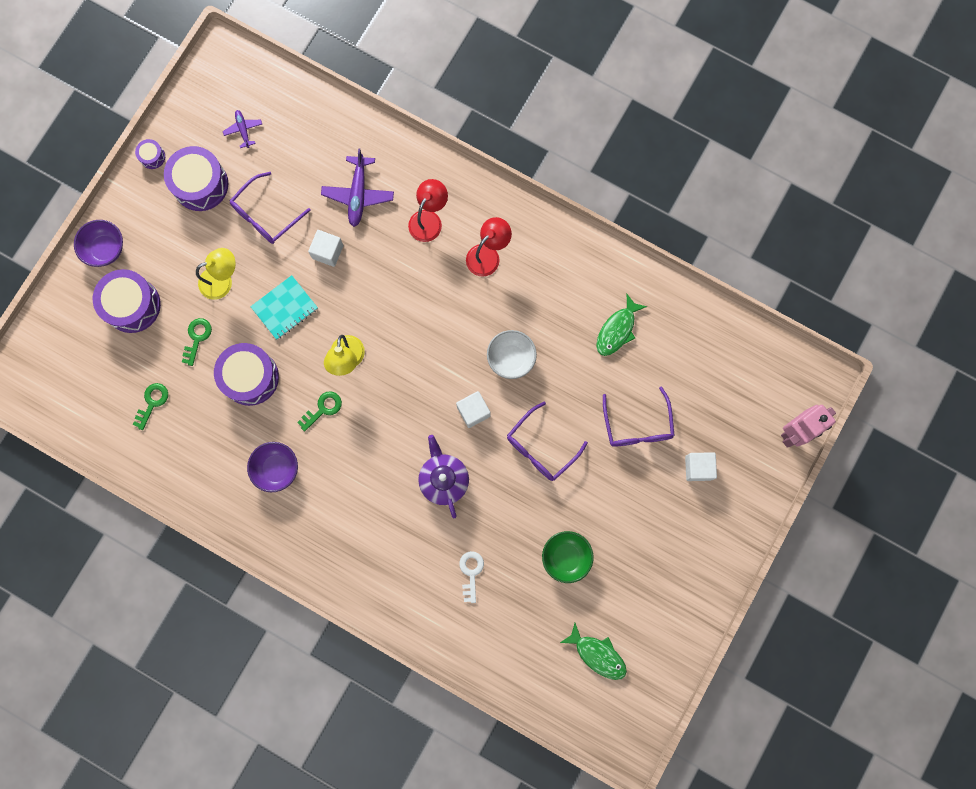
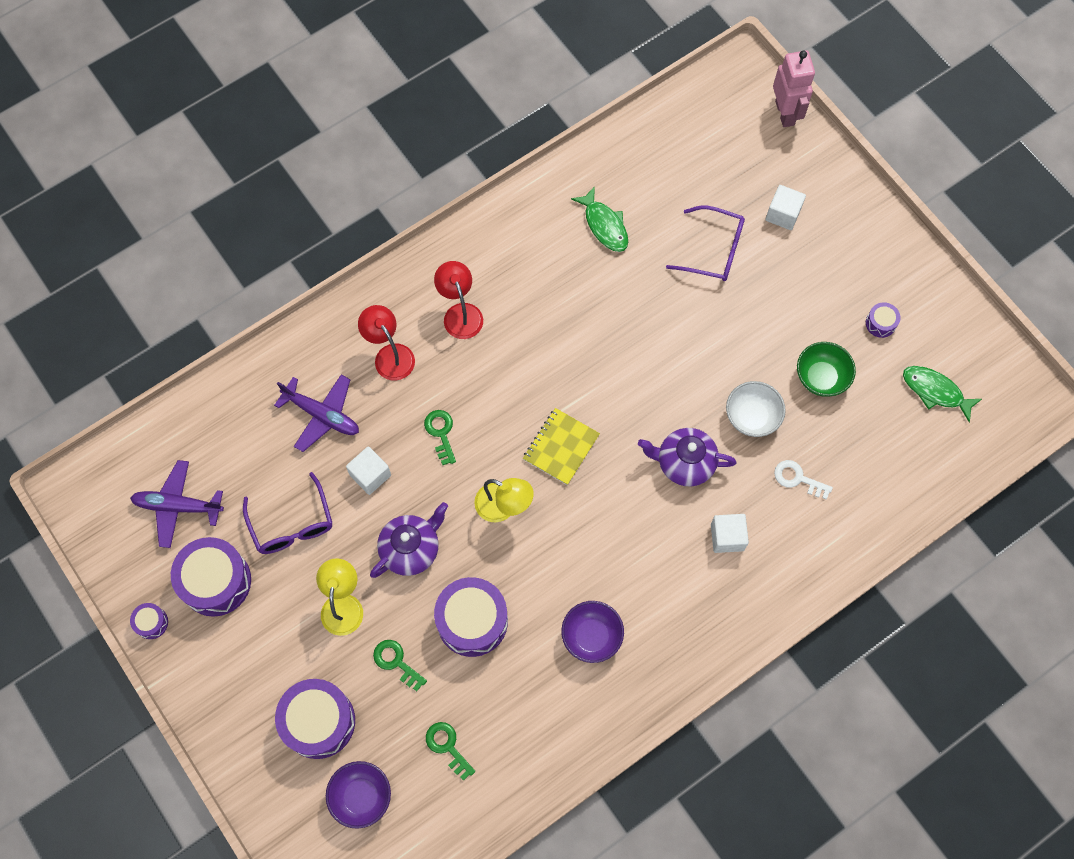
camera: 65 degrees left, 10 degrees down
purple bowl [74,220,123,267] -> purple bowl moved to [326,761,391,829]
purple plane [223,110,262,148] -> purple plane [130,460,224,548], size x1.79
turquoise notebook [250,275,318,340] -> purple teapot [370,502,448,578]
green key [297,391,342,432] -> green key moved to [424,410,456,465]
white cube [456,391,490,428] -> white cube moved to [711,514,749,553]
white bowl [487,330,537,379] -> white bowl moved to [726,381,786,437]
purple glasses [507,402,588,481] -> none
green fish [560,623,627,680] -> green fish turned 120 degrees counterclockwise [903,366,982,422]
none -> yellow notebook [523,408,600,485]
none -> purple drum [866,302,900,338]

